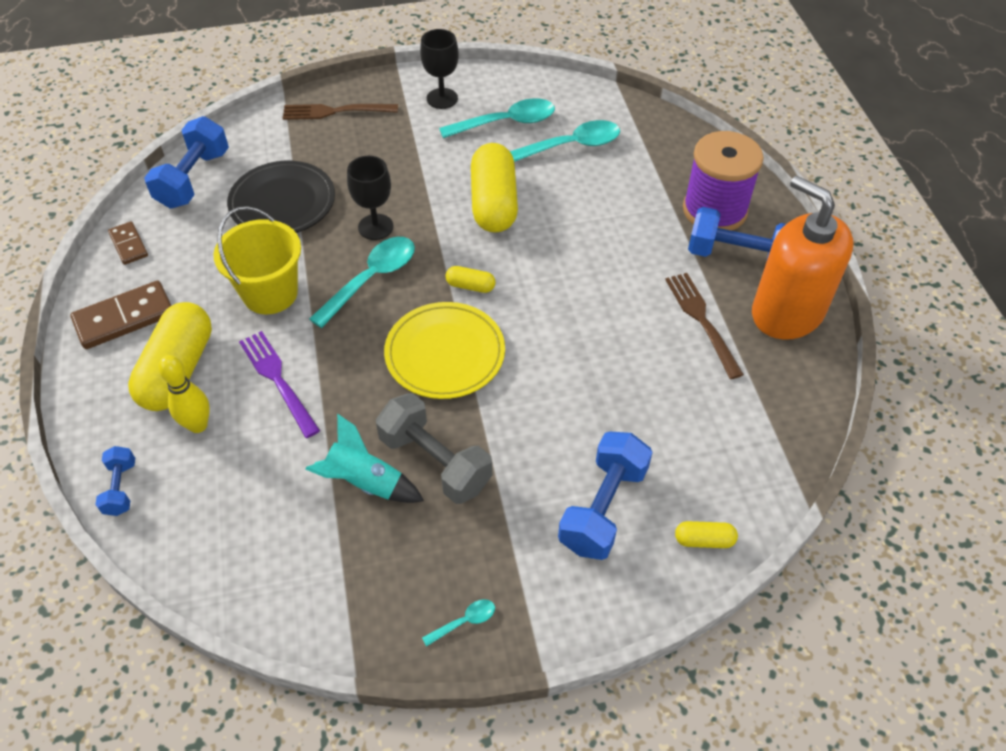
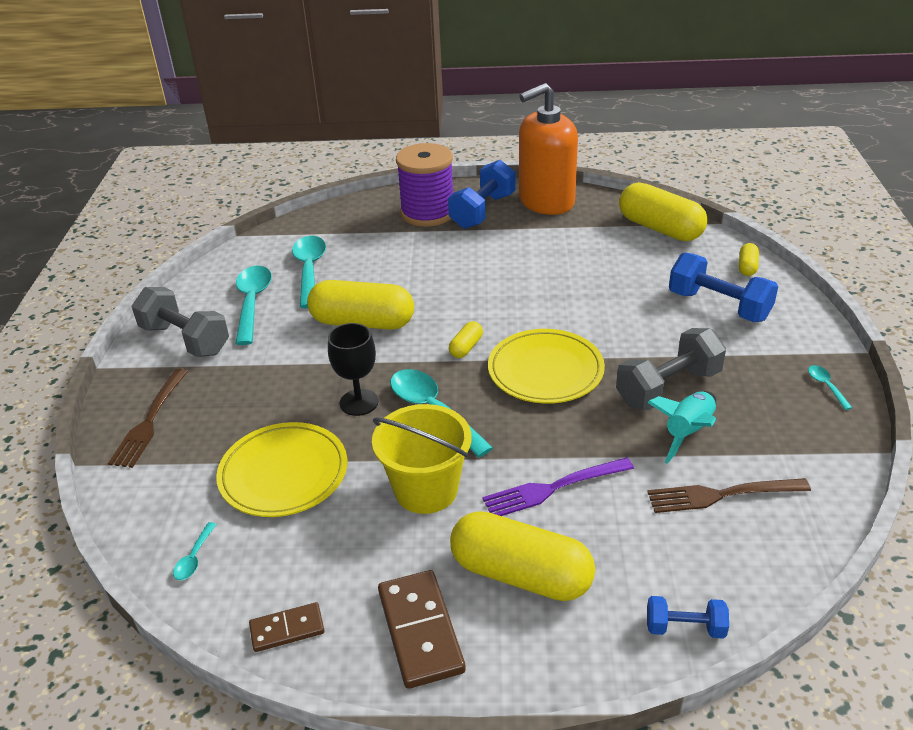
camera: 75 degrees left, 15 degrees down
blue dumbbell [144,116,229,209] -> turquoise spoon [173,522,217,580]
yellow bowling pin [158,355,210,433] -> none
black plate [227,161,335,233] -> yellow plate [216,422,347,517]
black goblet [420,29,459,109] -> grey dumbbell [132,287,229,357]
brown fork [665,273,744,379] -> brown fork moved to [647,478,811,513]
none -> yellow capsule [619,182,708,241]

